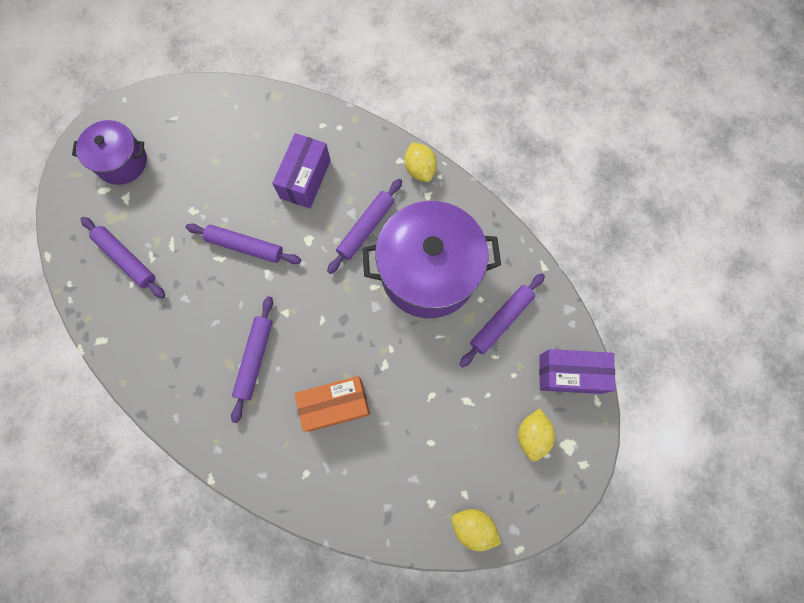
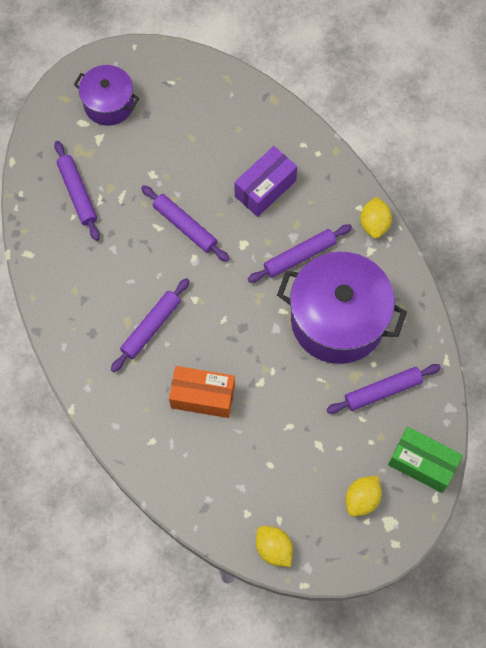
camera: 25 degrees right, 5 degrees down
purple box [539,349,616,394] -> green box [388,427,463,493]

